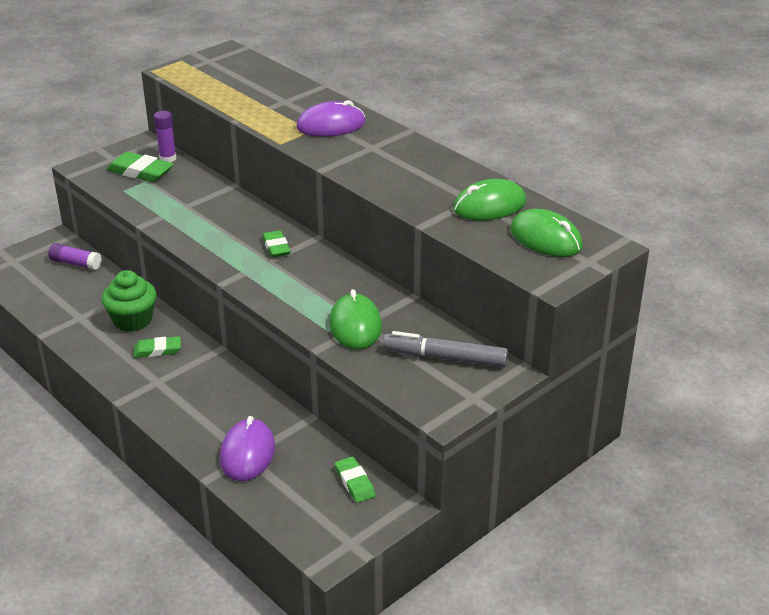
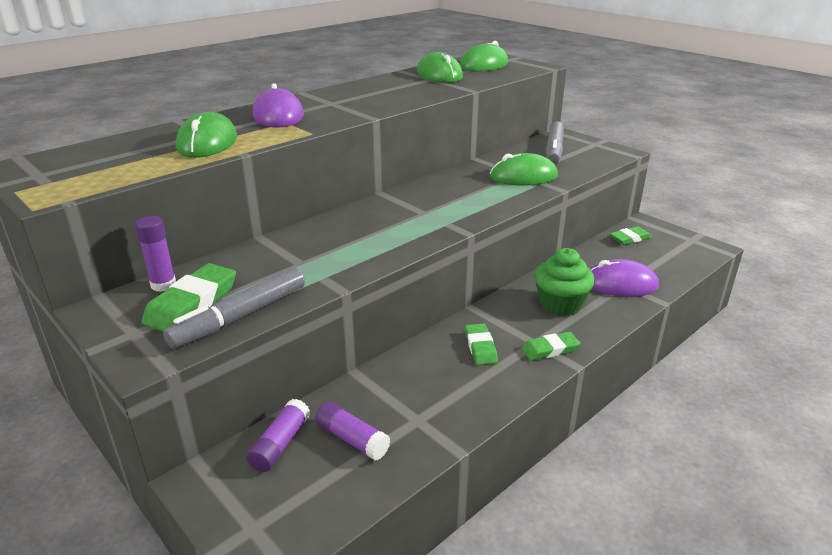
camera: 90 degrees left, 5 degrees down
green cupcake [102,270,157,332] -> green cupcake moved to [535,248,595,316]
green eraser [262,230,291,257] -> green eraser moved to [521,332,580,361]
none -> grey marker [163,268,305,349]
none -> green mouse [176,112,237,158]
none -> purple glue stick [316,402,391,461]

